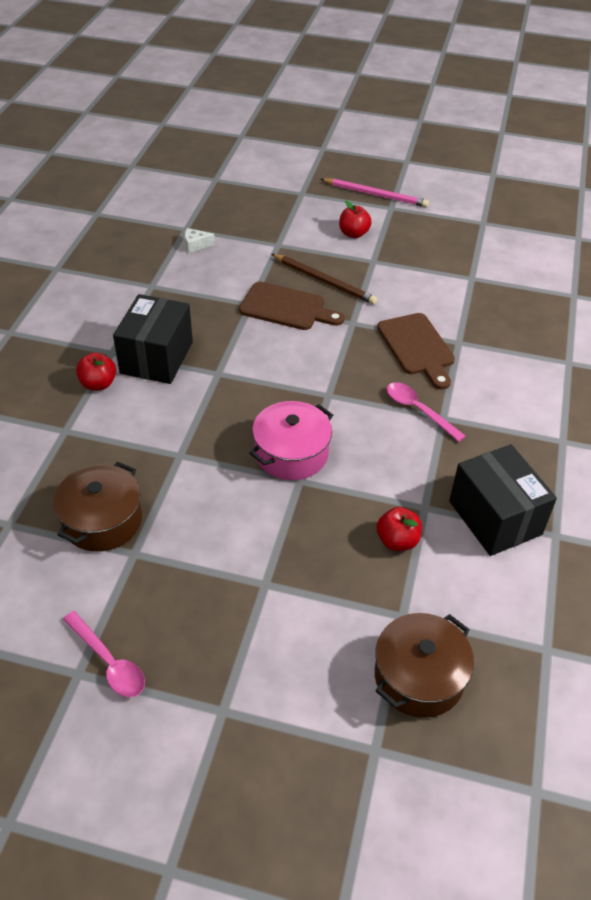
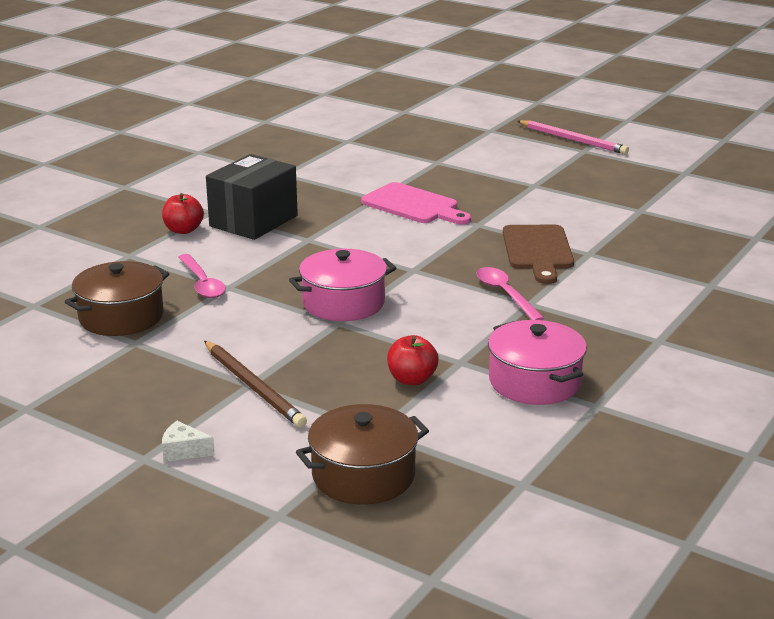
camera: 20 degrees right, 20 degrees down
pink spoon [63,611,145,697] -> pink spoon moved to [178,254,226,298]
white cheese [185,228,215,253] -> white cheese moved to [162,421,215,462]
brown cutting board [239,282,345,330] -> pink cutting board [361,182,471,224]
brown pencil [271,254,377,305] -> brown pencil moved to [204,341,307,427]
red apple [339,200,372,238] -> none
black box [449,444,557,556] -> pink pot [488,320,587,405]

